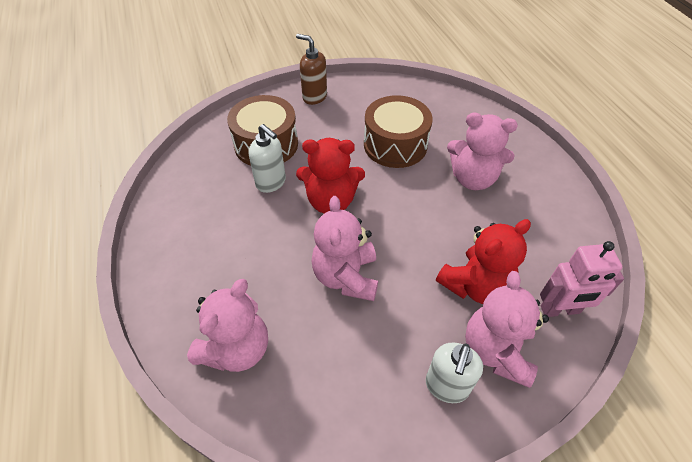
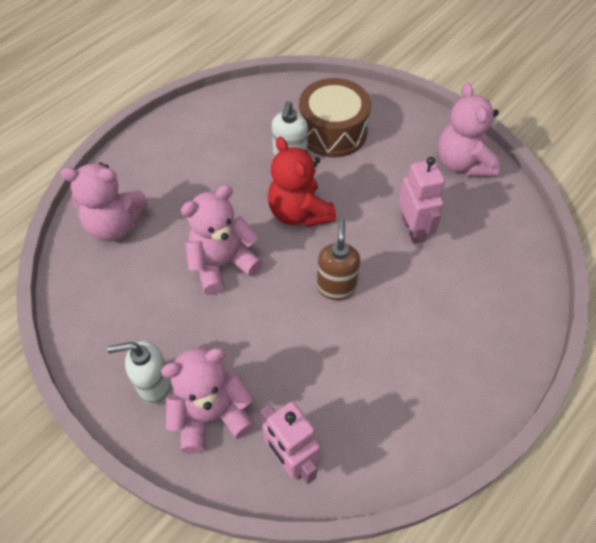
camera: 60 degrees right, 5 degrees up
brown soap dispenser [296,34,327,105] -> brown soap dispenser moved to [317,218,360,300]
brown drum [364,95,433,168] -> pink robot [399,157,445,244]
red teddy bear [436,219,531,304] -> none
pink teddy bear [447,113,518,190] -> pink teddy bear moved to [438,83,500,177]

